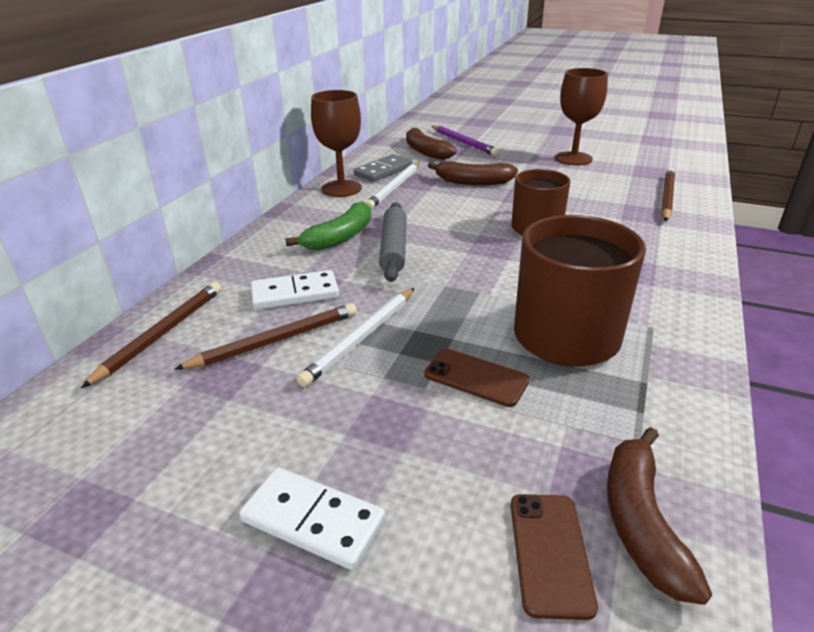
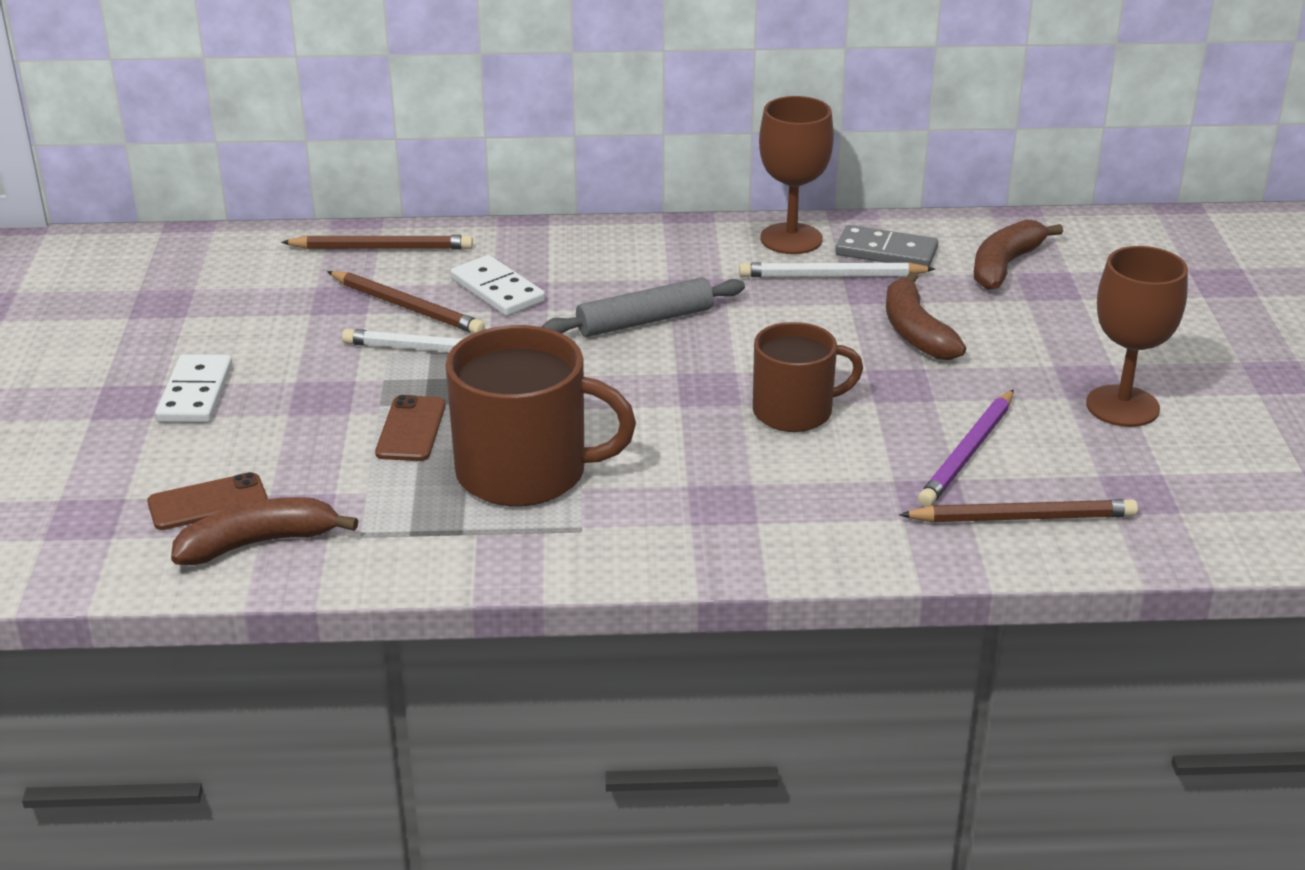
camera: 65 degrees right, 0 degrees up
green banana [285,201,371,250] -> none
purple pencil [432,126,499,156] -> purple pencil moved to [918,389,1014,507]

